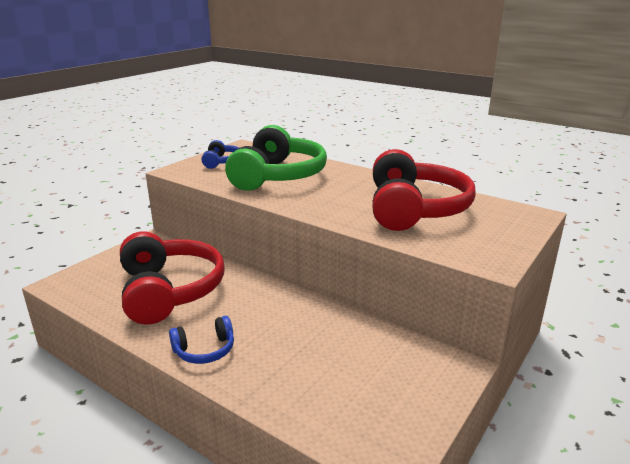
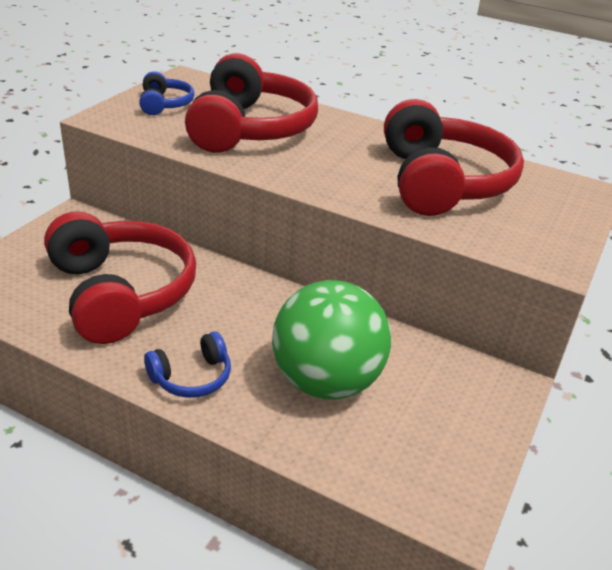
camera: 10 degrees left, 10 degrees up
green headphones [225,125,327,191] -> red headphones [185,53,318,153]
none -> green ball [272,280,391,400]

